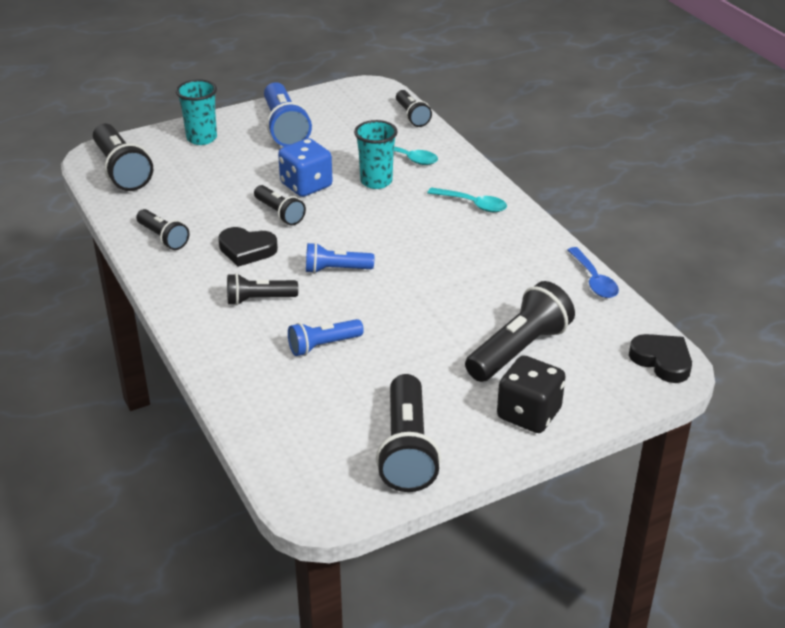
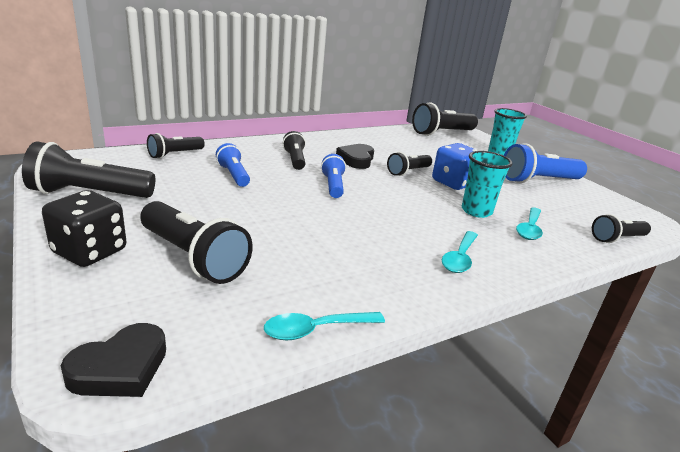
camera: 85 degrees right, 10 degrees down
black flashlight [136,209,190,250] -> black flashlight moved to [147,133,205,159]
blue spoon [568,247,619,298] -> turquoise spoon [264,312,385,340]

